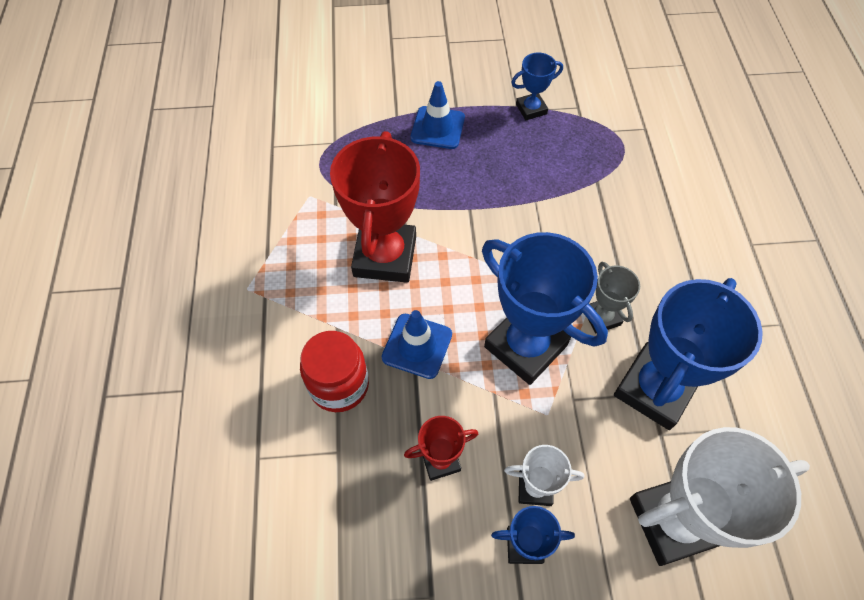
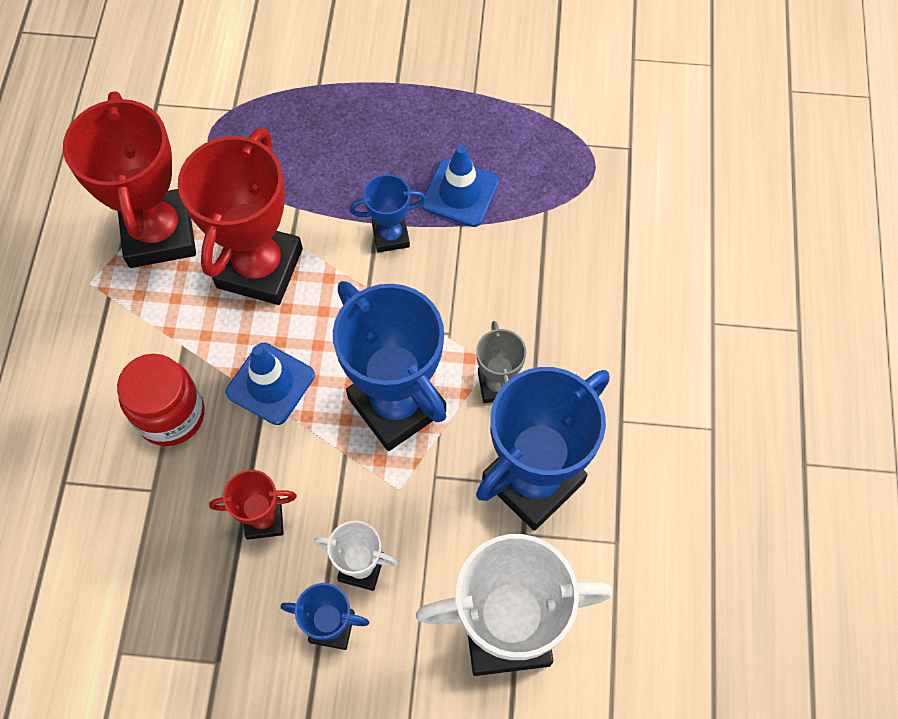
camera: 10 degrees right, 5 degrees up
blue traffic cone [411,81,465,149] -> blue traffic cone moved to [422,145,499,227]
blue trophy [511,53,563,120] -> blue trophy moved to [350,174,426,253]
none -> red trophy [63,91,196,268]

